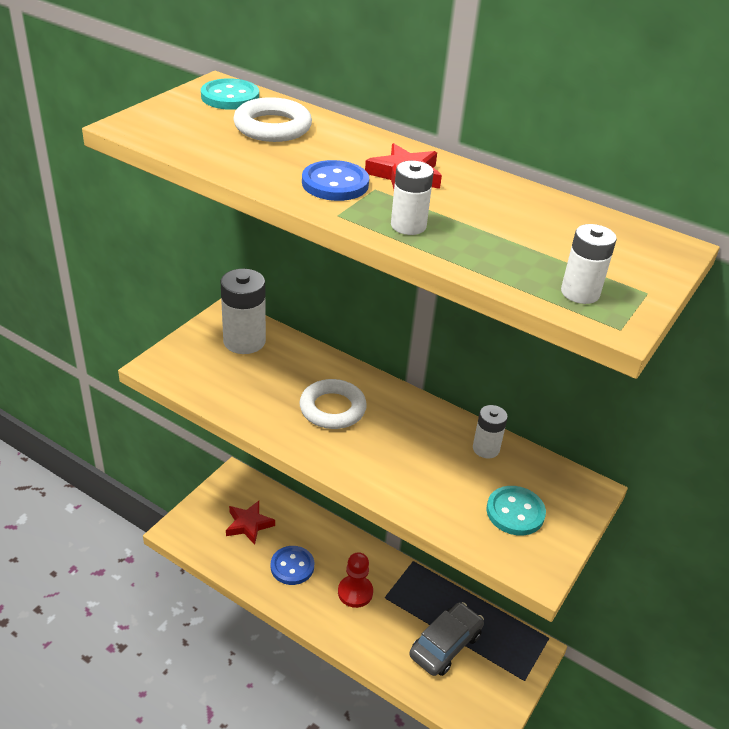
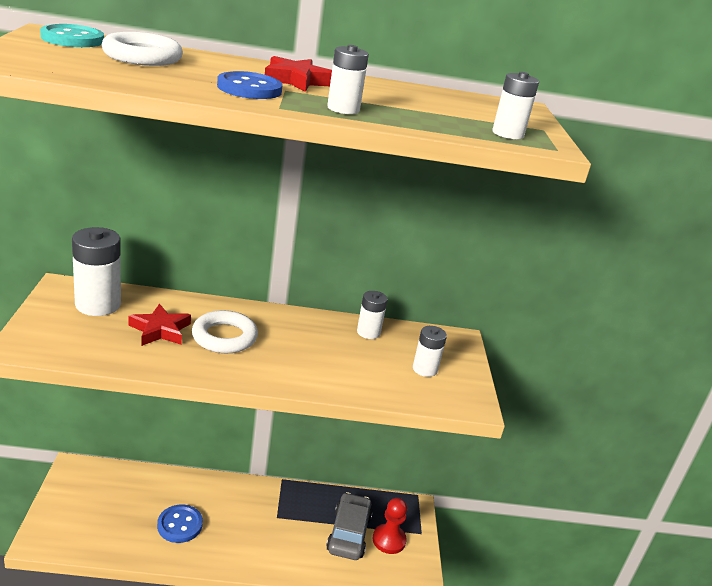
camera: 35 degrees left, 10 degrees down
red star [226,501,275,545] -> red star moved to [129,304,191,346]
red pawn [338,552,373,608] -> red pawn moved to [372,498,407,554]
turquoise button [486,486,546,536] -> white battery [413,326,447,377]

